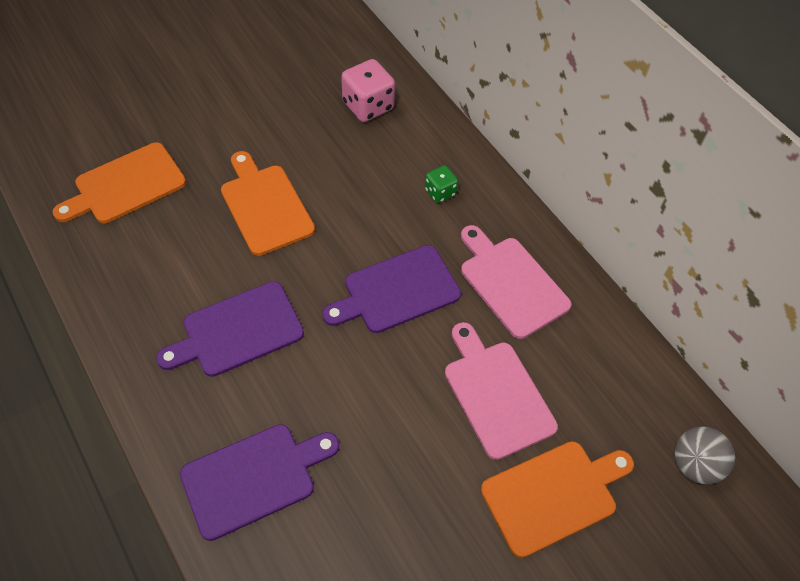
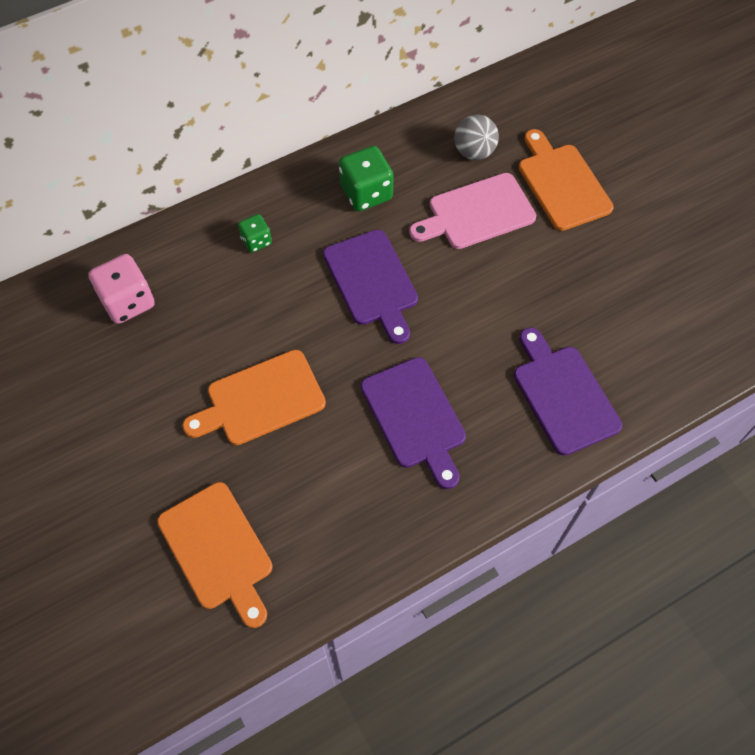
camera: 85 degrees left, 5 degrees up
pink cutting board [461,225,572,339] -> green dice [339,146,394,211]
grey ball [674,426,735,484] -> grey ball moved to [454,114,499,160]

